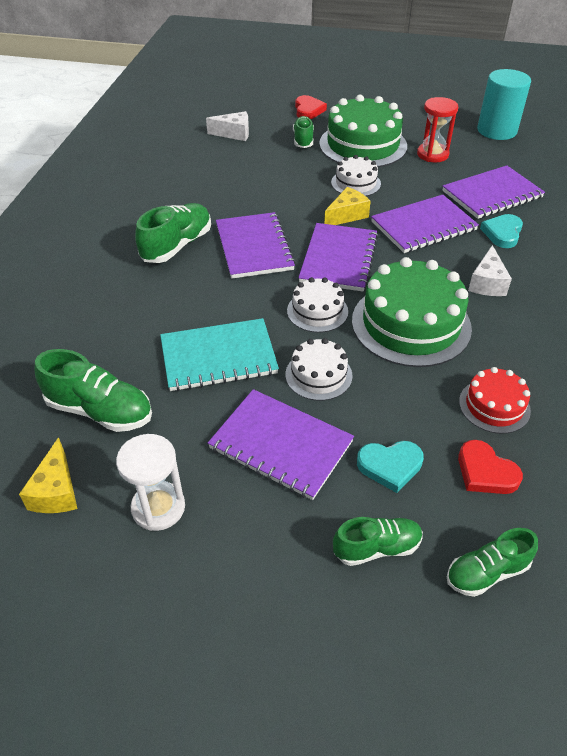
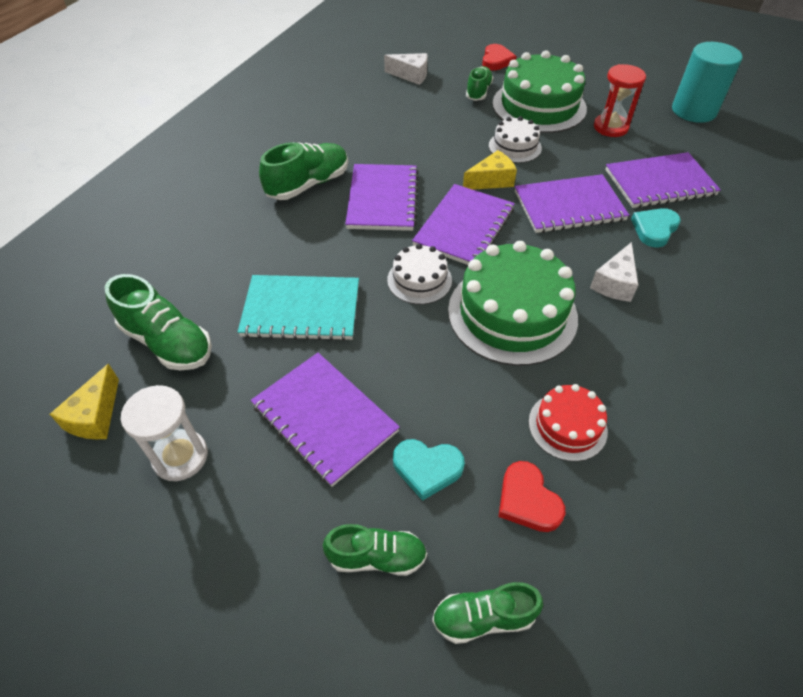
camera: 15 degrees right, 5 degrees up
white cake [285,338,353,401] -> none

